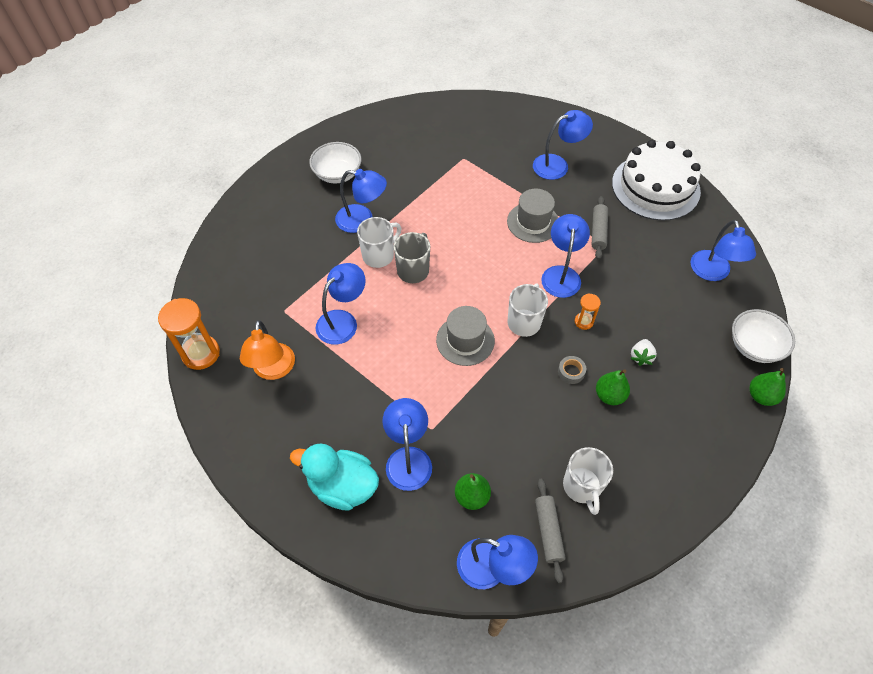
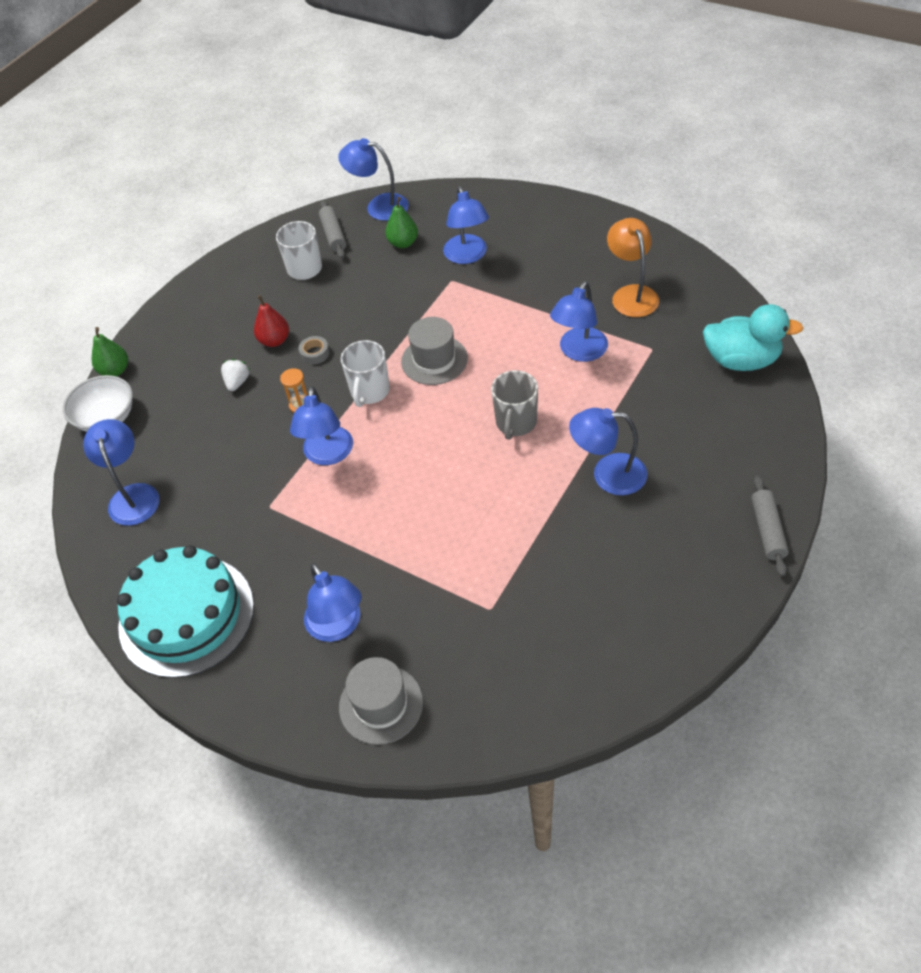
camera: 175 degrees right, 5 degrees down
orange hourglass [158,298,220,370] -> none
turquoise duck [290,443,379,511] -> turquoise duck moved to [703,304,804,371]
white bowl [309,142,361,183] -> none
white mug [357,217,401,268] -> none
grey hat [507,189,558,243] -> grey hat moved to [339,657,423,745]
blue lamp [533,110,593,180] -> blue lamp turned 90 degrees counterclockwise [304,563,362,642]
grey rolling pin [592,196,608,260] -> grey rolling pin moved to [751,476,789,577]
green pear [596,369,630,405] -> red pear [254,295,289,347]
white cake [612,140,701,221] -> turquoise cake [117,545,254,678]

